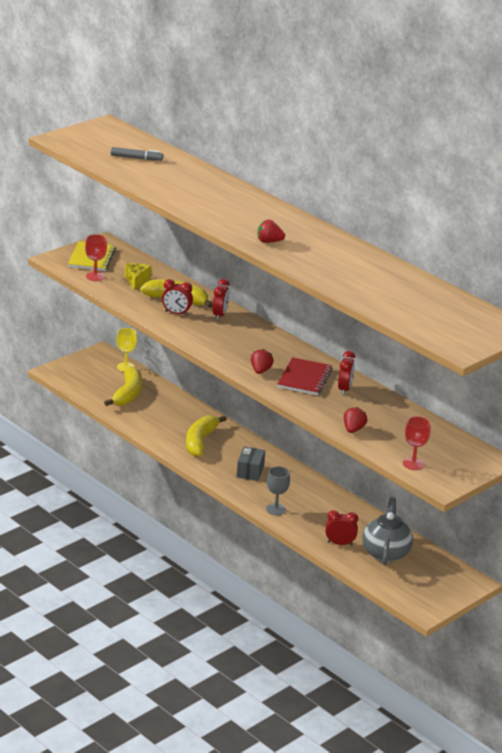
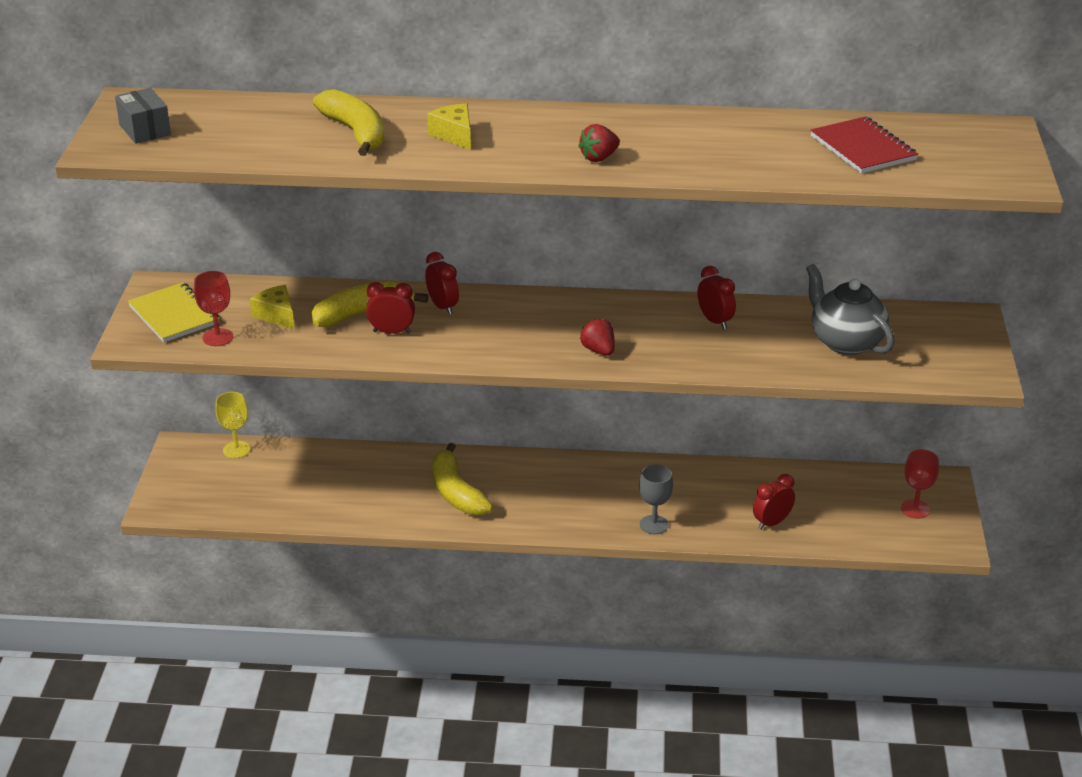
camera: 40 degrees left, 5 degrees up
yellow banana [104,366,142,406] -> yellow banana moved to [313,89,384,156]
grey marker [111,147,163,161] -> none
red clock [162,279,193,316] -> red clock turned 150 degrees counterclockwise [366,282,415,334]
grey box [236,447,265,481] -> grey box moved to [115,88,171,144]
red notebook [278,357,332,395] -> red notebook moved to [810,116,918,173]
red strawberry [344,407,367,433] -> none
grey teapot [362,497,413,565] -> grey teapot moved to [806,264,895,355]
red goblet [403,416,431,470] -> red goblet moved to [901,449,939,519]
none -> yellow cheese [427,103,471,150]

